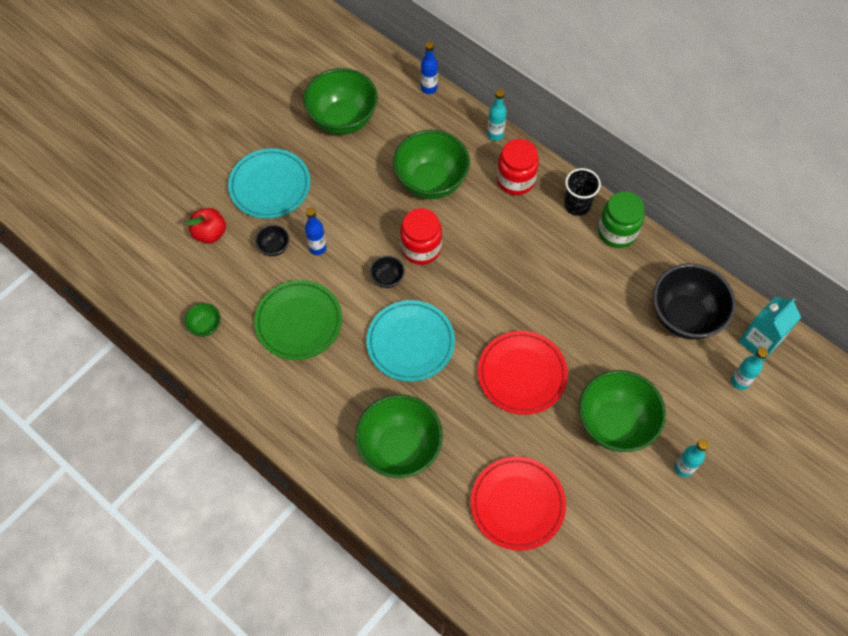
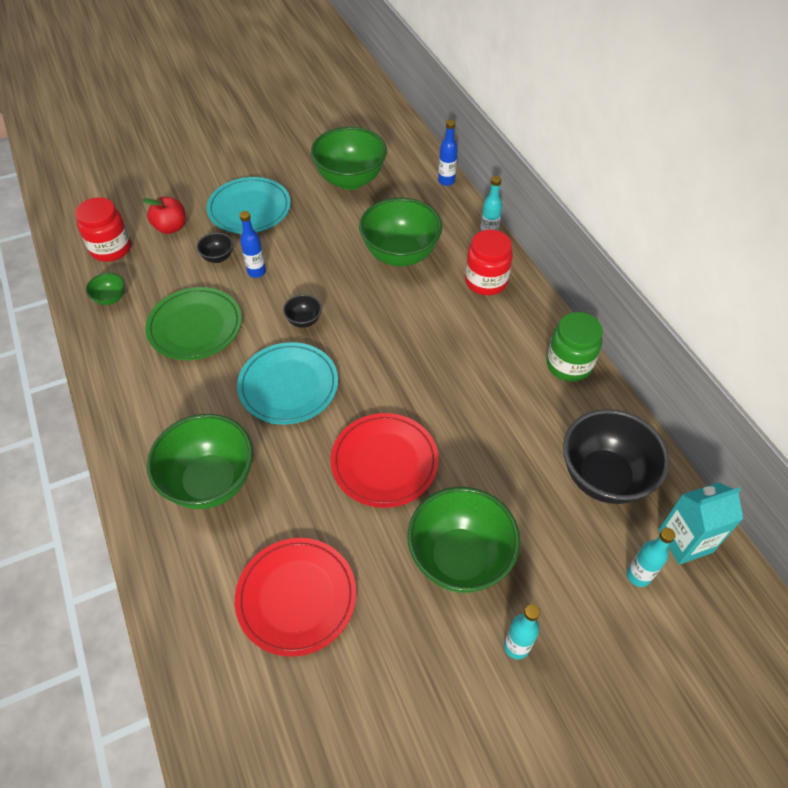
camera: 25 degrees right, 10 degrees down
red jar [400,208,442,265] -> red jar moved to [75,197,131,262]
black cup [564,168,601,216] -> none

